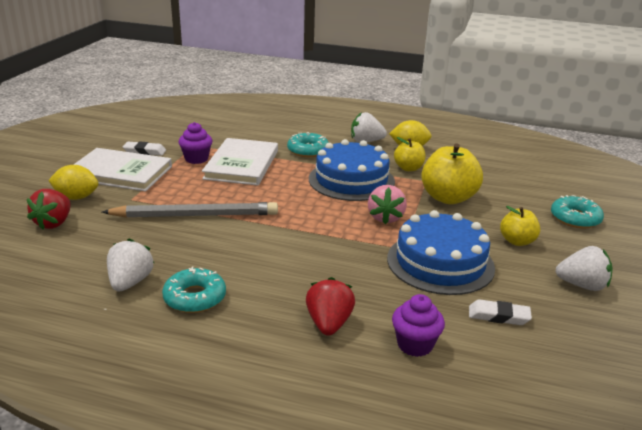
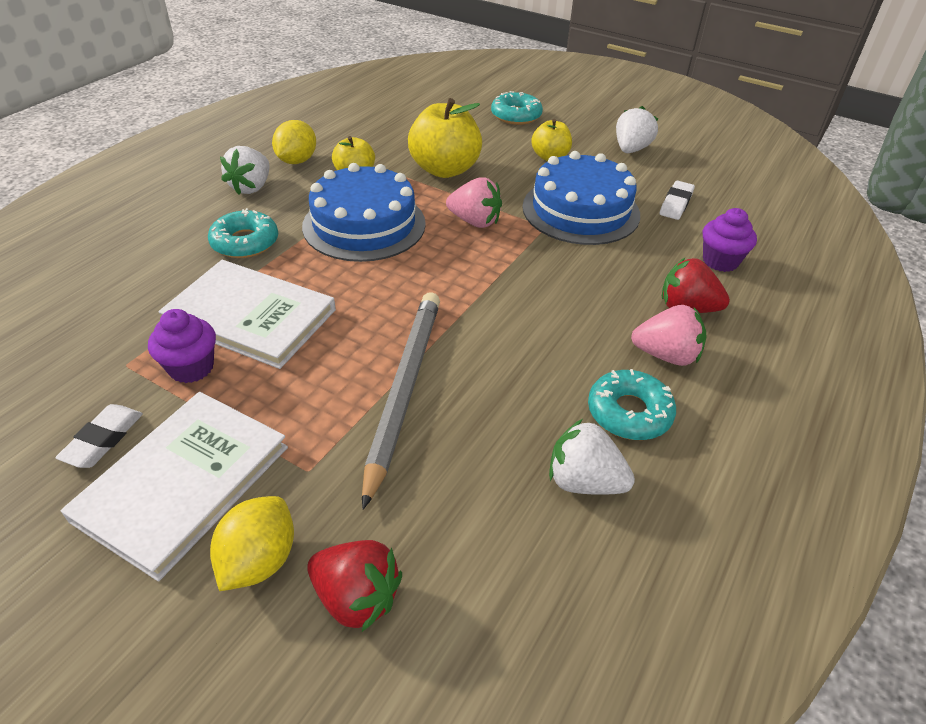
camera: 75 degrees left, 15 degrees up
none -> pink strawberry [631,305,706,366]

